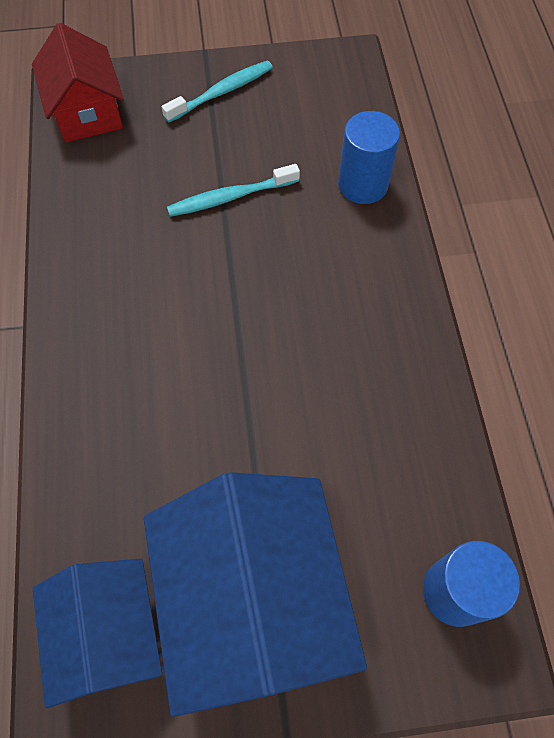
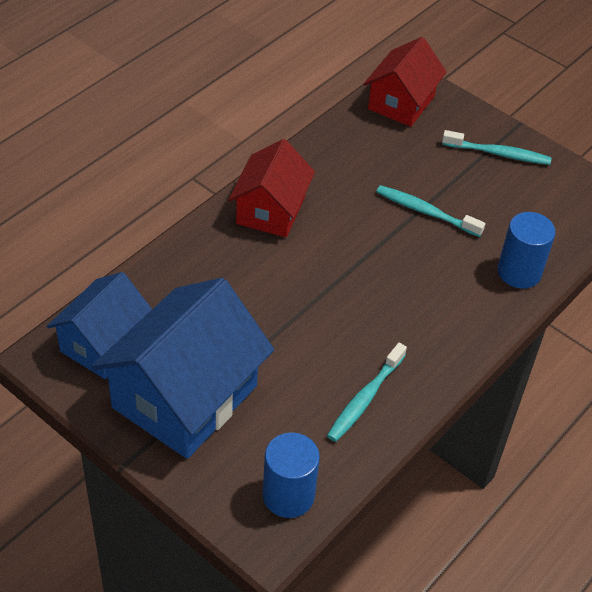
camera: 45 degrees right, 15 degrees down
none -> red house [228,139,315,238]
none -> turquoise toothbrush [327,343,407,442]

